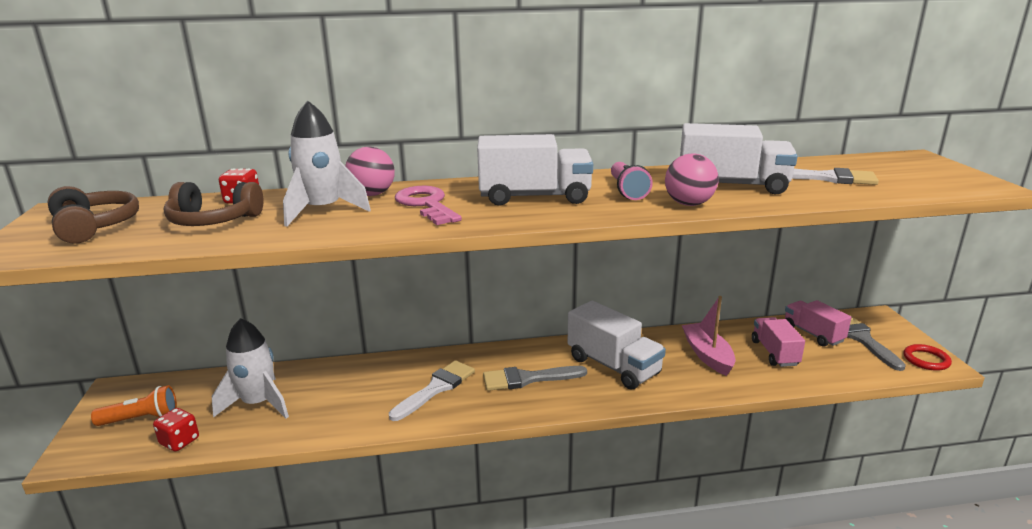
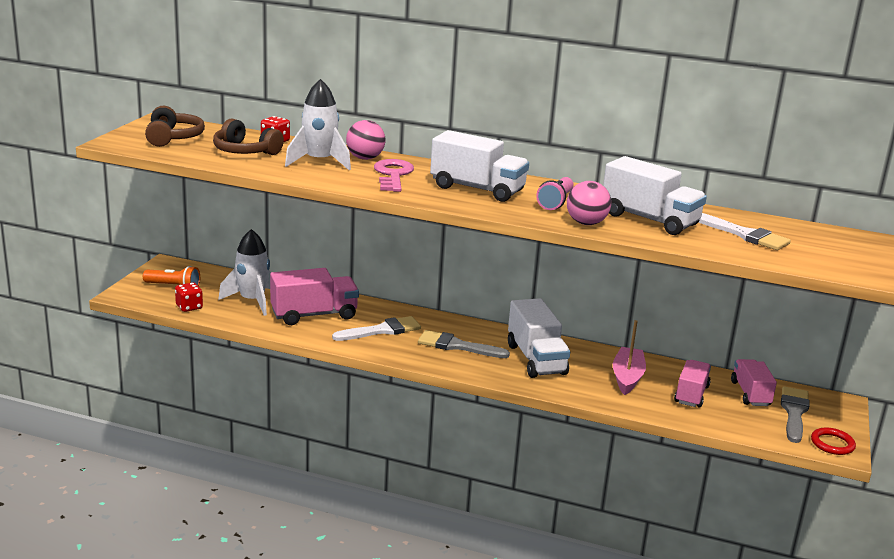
camera: 25 degrees right, 0 degrees up
none -> pink truck [270,268,359,325]

